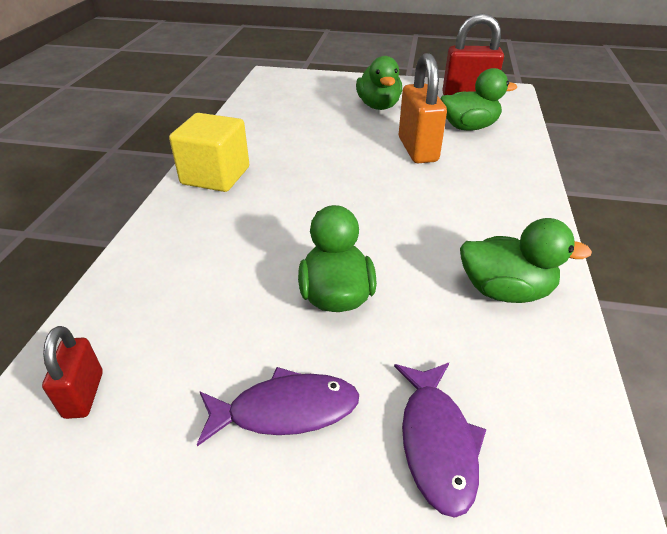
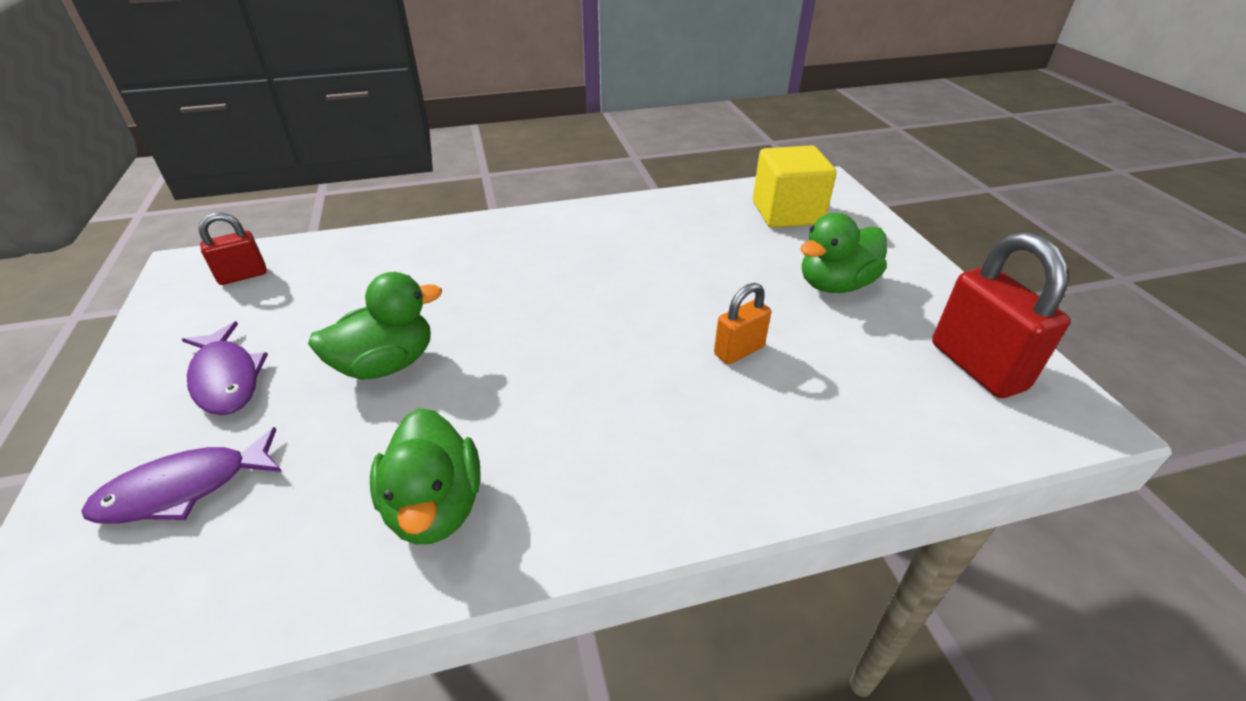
camera: 65 degrees right, 0 degrees up
yellow cube [169,113,249,192] -> yellow cube moved to [753,145,837,228]
orange padlock [399,53,447,163] -> orange padlock [714,283,771,364], size x0.56
green duck [440,68,517,130] -> none

